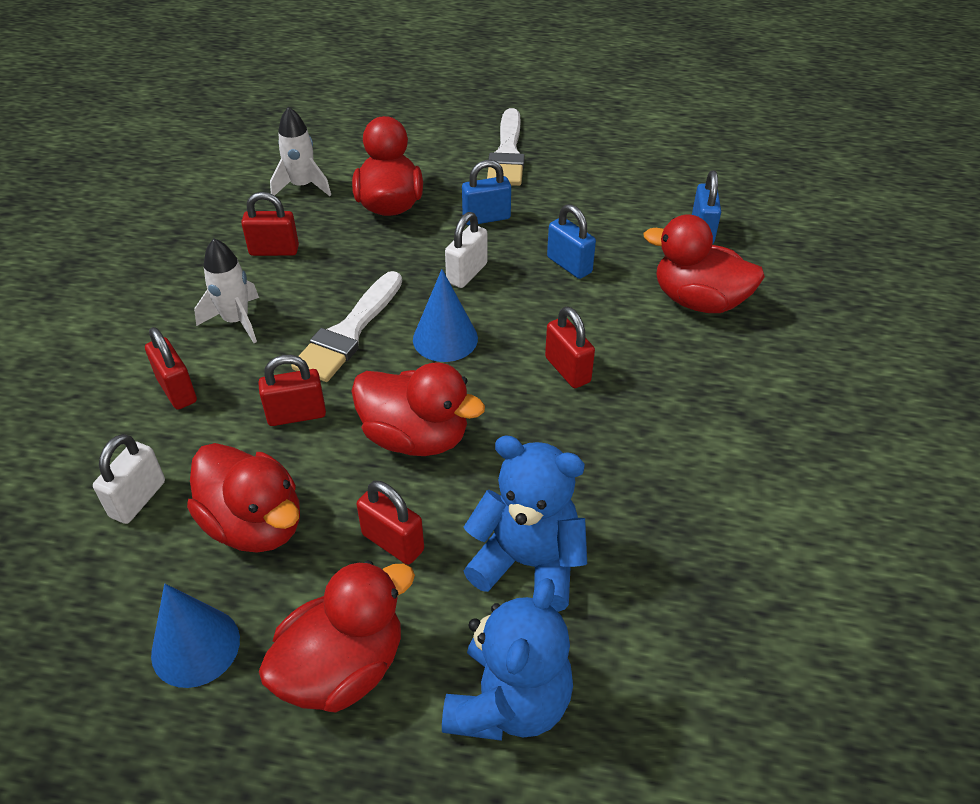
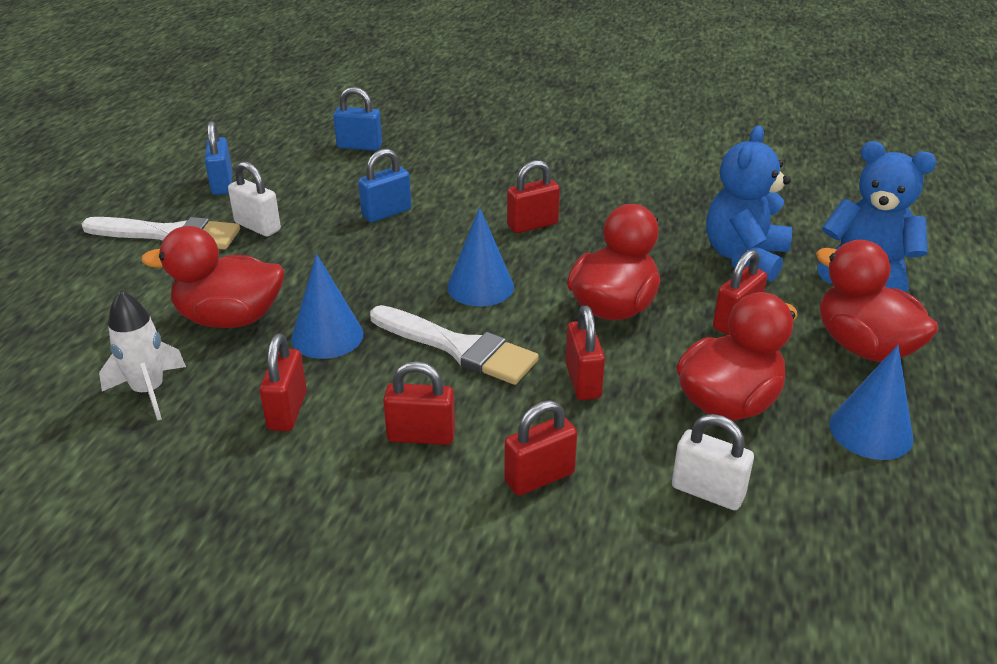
camera: 85 degrees left, 10 degrees down
white rocket [194,238,259,343] -> red padlock [383,361,455,445]
white padlock [445,212,488,288] -> white padlock moved to [228,161,281,237]
blue padlock [462,160,511,225] -> blue padlock moved to [205,121,233,195]
red duck [644,214,765,313] -> none
none -> blue cone [291,254,363,359]

